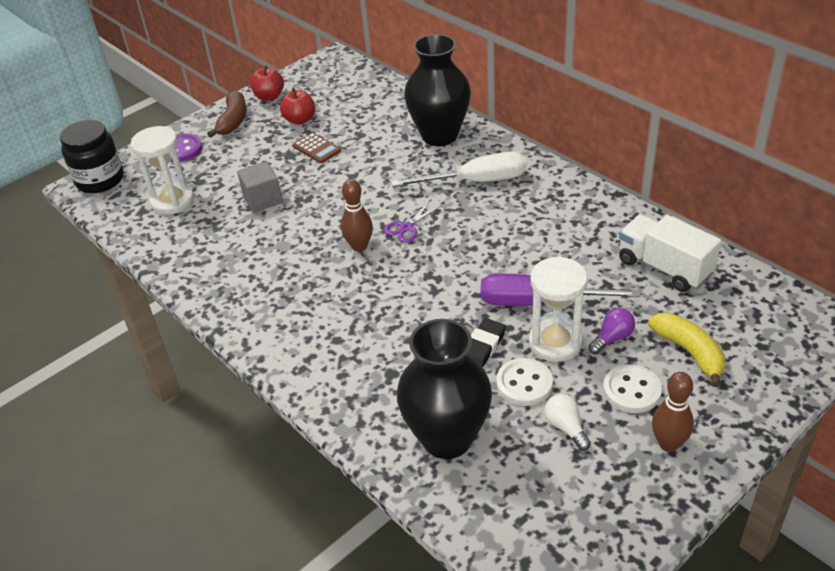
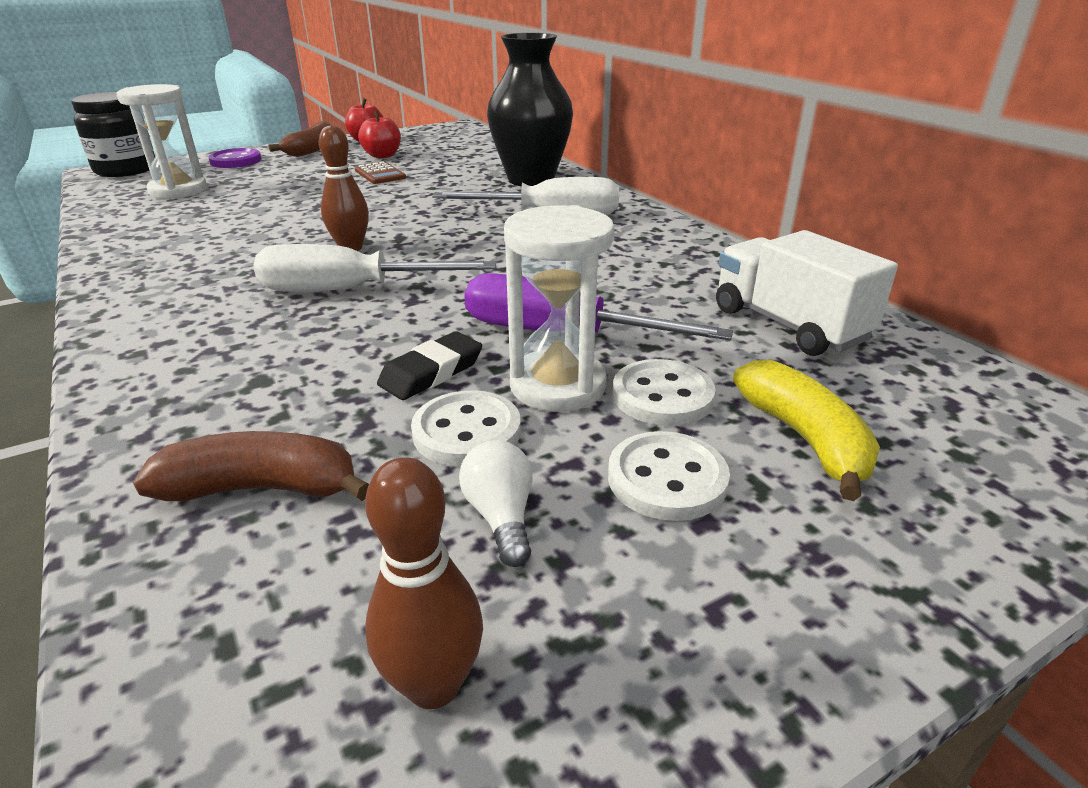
camera: 10 degrees right, 10 degrees down
grey cube [237,161,283,213] -> none
purple scissors [384,202,440,243] -> none
black vase [397,319,492,459] -> brown banana [133,431,369,501]
purple light bulb [588,308,635,354] -> white button [613,359,716,426]
brown bowling pin [652,372,694,452] -> brown bowling pin moved to [365,457,483,709]
none -> white screwdriver [253,244,496,292]

